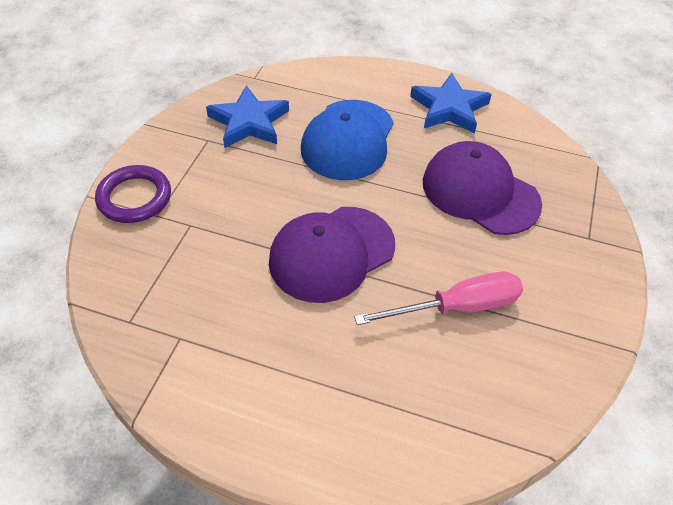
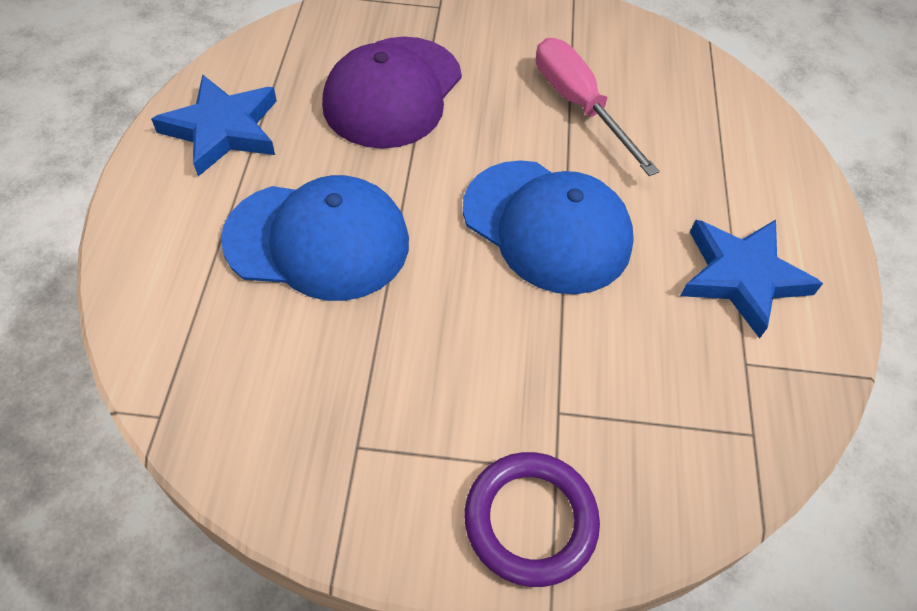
camera: 105 degrees left, 5 degrees up
blue star [206,85,289,148] -> blue star moved to [680,220,823,339]
purple cap [269,207,395,303] -> blue cap [463,160,634,294]

